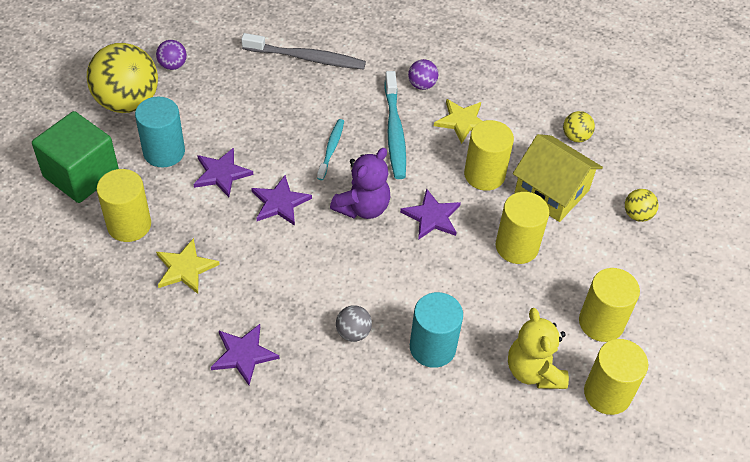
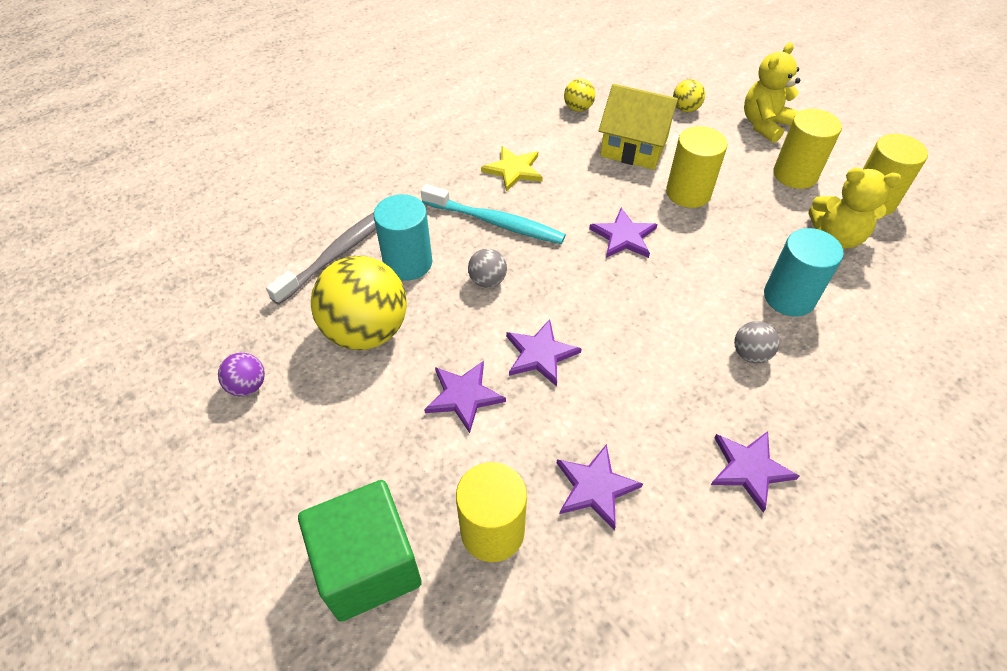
camera: 60 degrees left, 0 degrees up
yellow ball [87,43,158,113] -> yellow ball moved to [311,256,407,350]
turquoise cylinder [135,97,185,167] -> turquoise cylinder moved to [374,194,432,281]
yellow star [156,238,220,294] -> purple star [557,444,643,530]
turquoise toothbrush [317,119,344,180] -> grey ball [468,249,507,288]
purple teddy bear [330,148,390,219] -> none
purple ball [408,59,438,90] -> none
yellow cylinder [464,120,514,191] -> none
yellow house [513,134,603,222] -> yellow house turned 45 degrees clockwise [599,84,680,170]
none -> yellow teddy bear [744,42,800,143]

